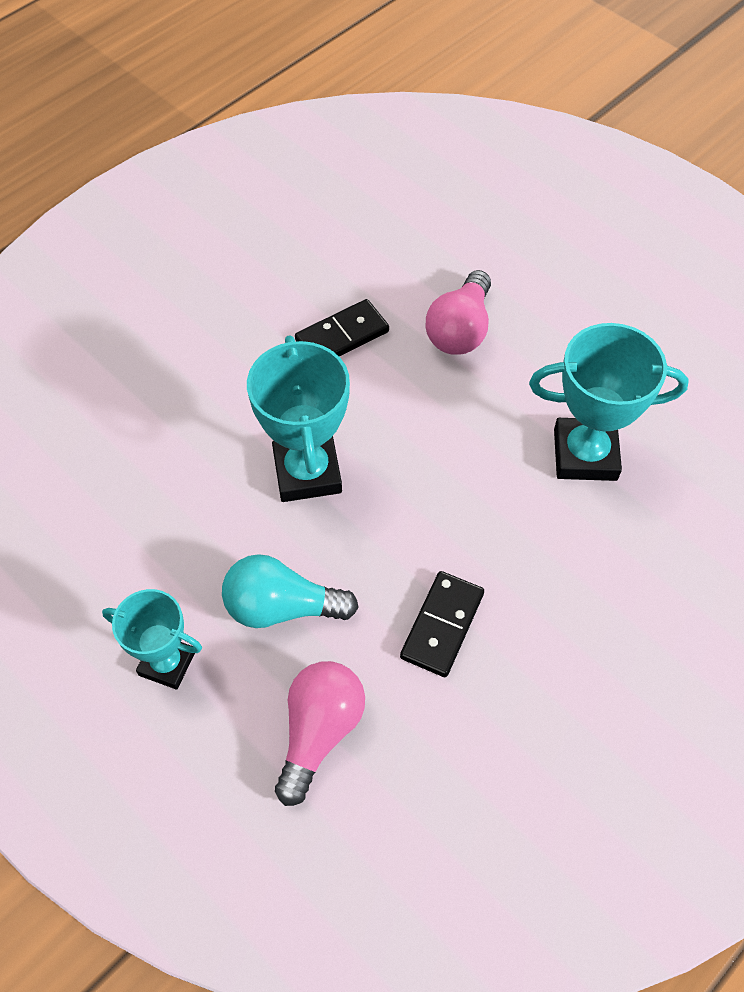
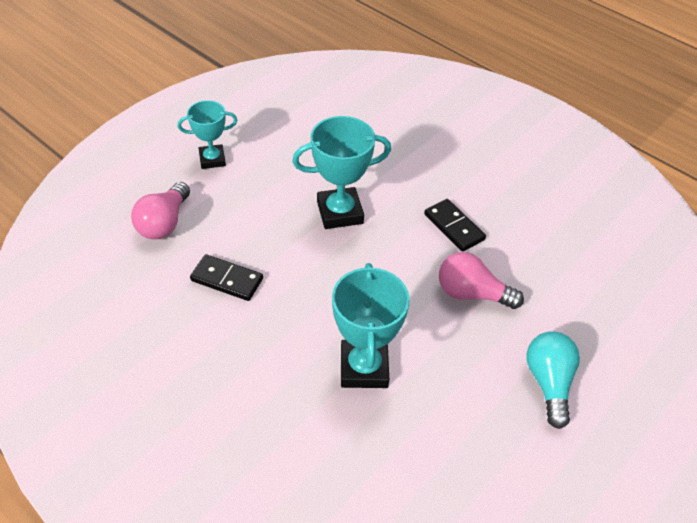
camera: 85 degrees right, 10 degrees down
turquoise trophy [102,589,202,690] -> turquoise trophy turned 60 degrees clockwise [178,100,237,169]
turquoise light bulb [222,554,358,628] -> turquoise light bulb moved to [526,331,580,429]
pink light bulb [275,661,365,806] -> pink light bulb turned 90 degrees clockwise [131,182,190,239]

